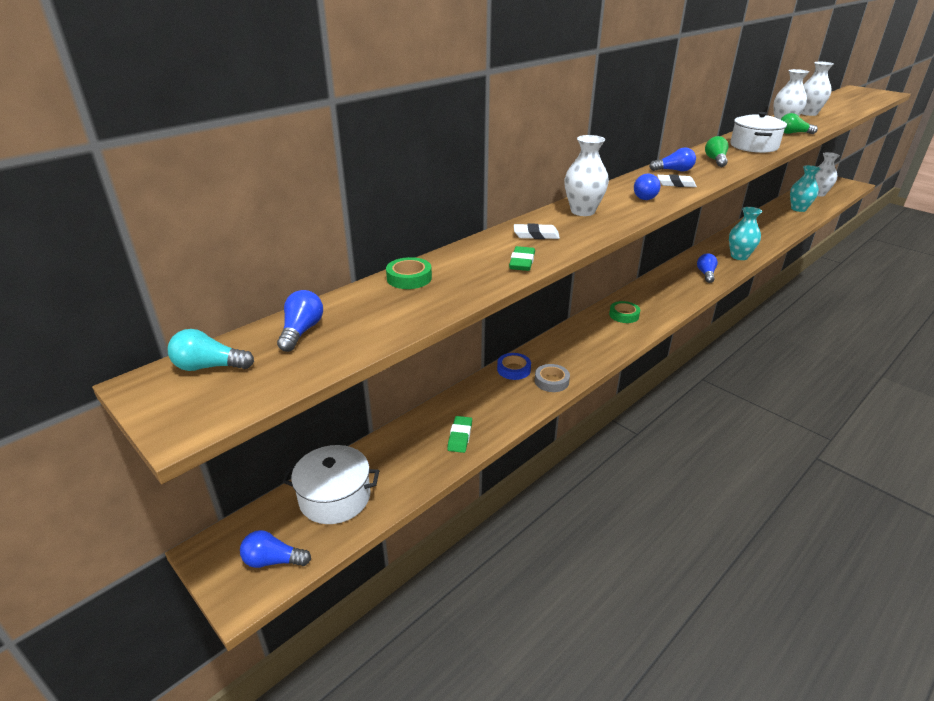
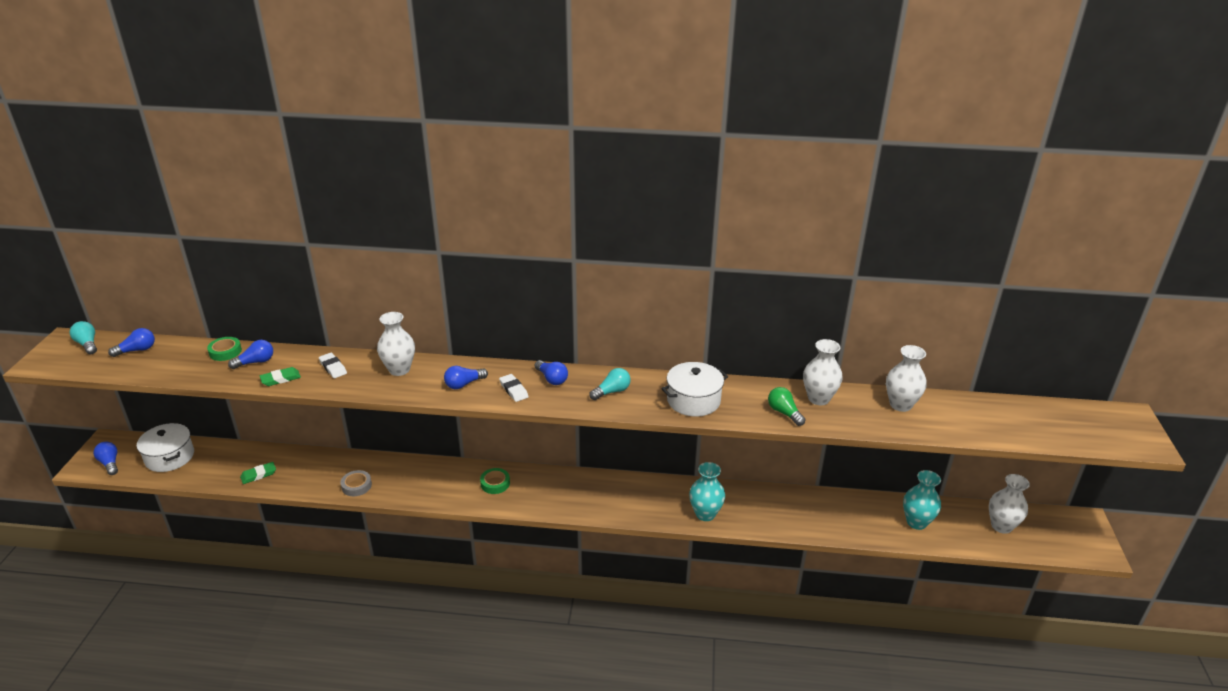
camera: 50 degrees right, 0 degrees up
blue tape [497,353,531,380] -> none
blue light bulb [697,253,718,283] -> blue light bulb moved to [228,340,273,369]
green light bulb [705,136,728,167] -> turquoise light bulb [589,368,631,400]

